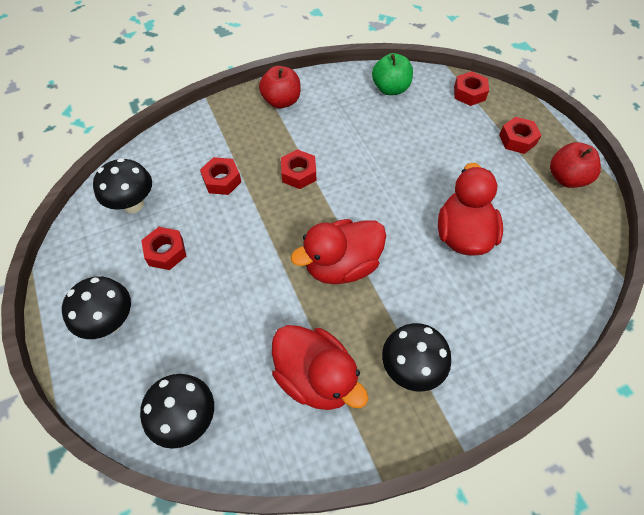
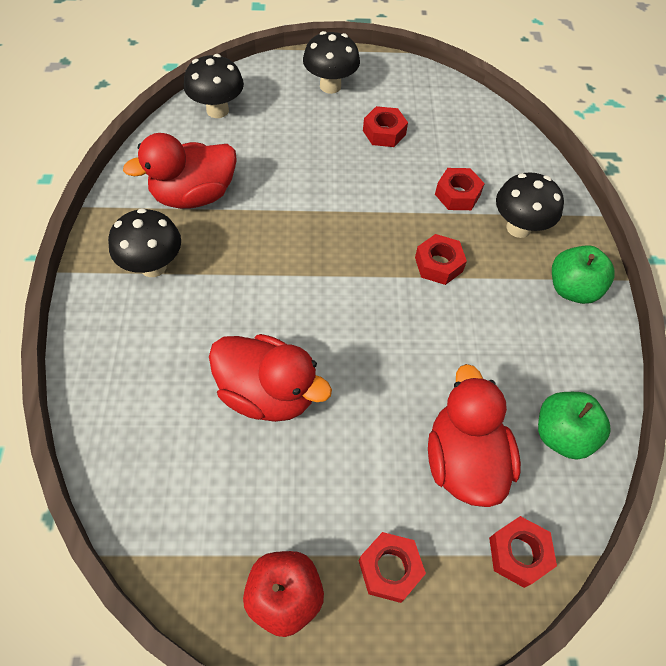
camera: 110 degrees right, 0 degrees up
black mushroom [93,158,152,213] -> black mushroom moved to [496,172,564,238]
red apple [259,66,301,108] -> green apple [552,245,615,304]
red duck [291,219,386,284] -> red duck moved to [428,364,521,507]

